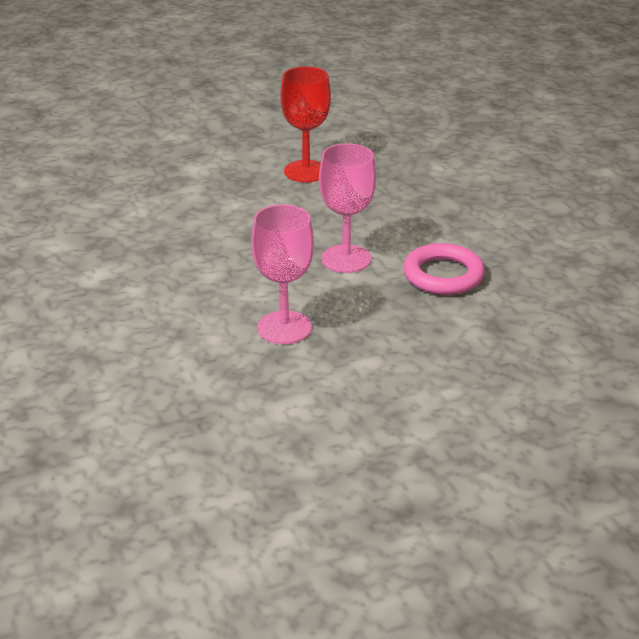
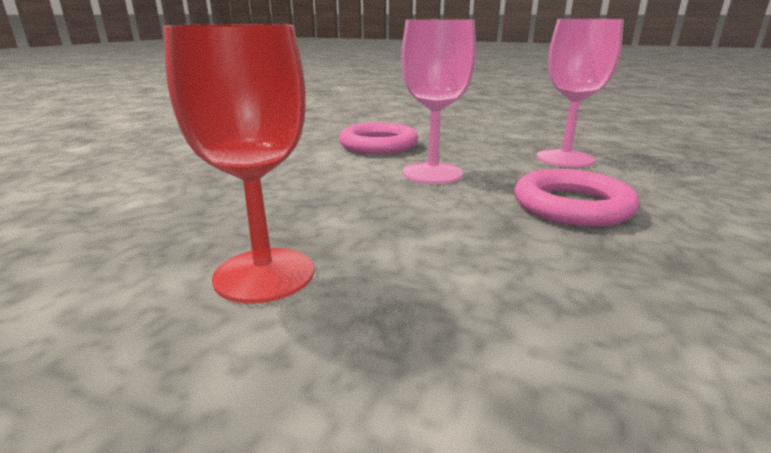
camera: 135 degrees left, 10 degrees down
none -> pink ring [514,169,639,227]

